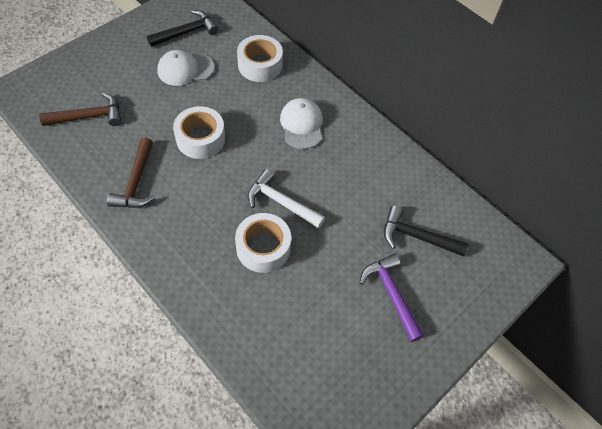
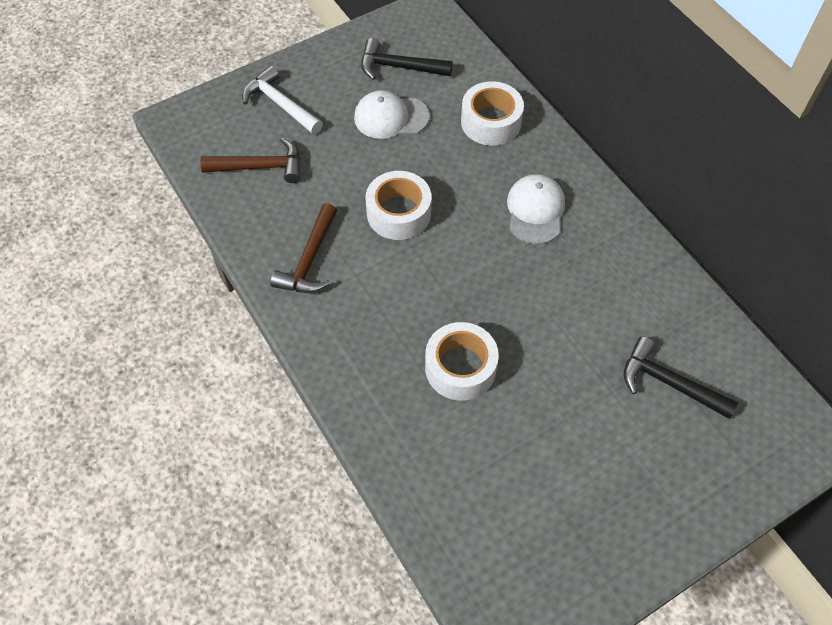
camera: 15 degrees right, 0 degrees up
black hammer [147,10,219,47] -> black hammer turned 150 degrees counterclockwise [361,38,453,80]
white hammer [248,169,325,229] -> white hammer moved to [242,65,323,134]
purple hammer [360,254,424,342] -> none

